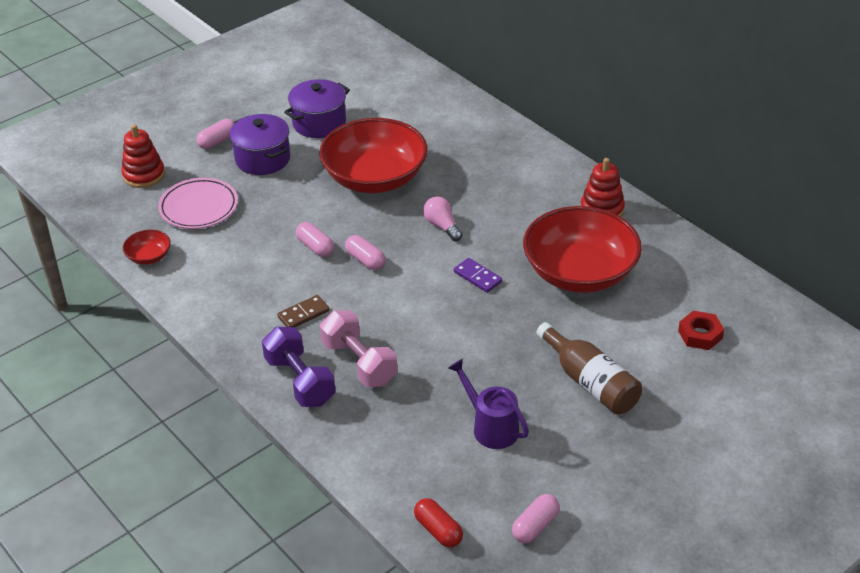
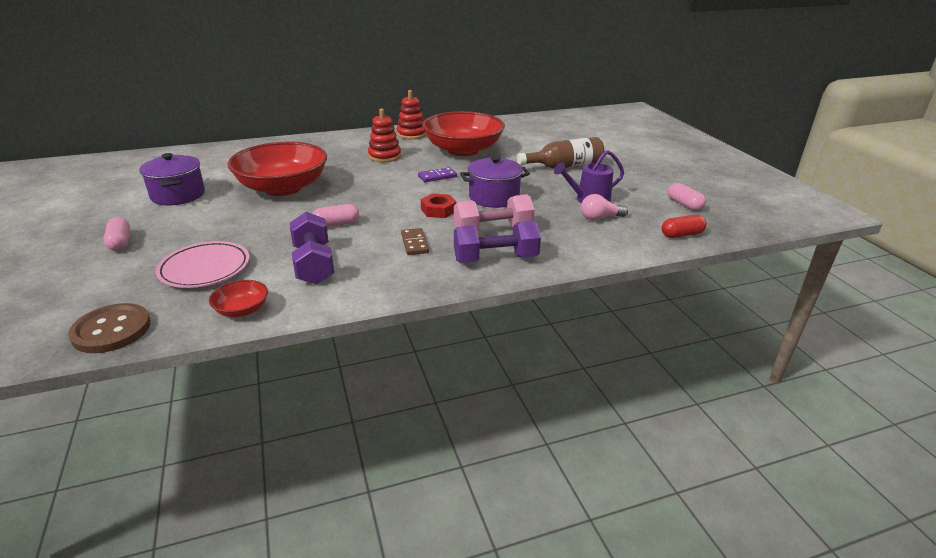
camera: 70 degrees left, 10 degrees down
red stacking toy [122,124,165,188] -> red stacking toy moved to [368,109,401,162]
purple pot [230,114,290,175] -> purple pot moved to [460,156,530,208]
pink capsule [345,235,386,270] -> none
pink light bulb [423,197,462,241] -> pink light bulb moved to [581,194,628,220]
red nut [678,311,724,350] -> red nut moved to [421,193,457,218]
none -> brown button [68,303,151,353]
none -> purple dumbbell [290,212,334,285]

